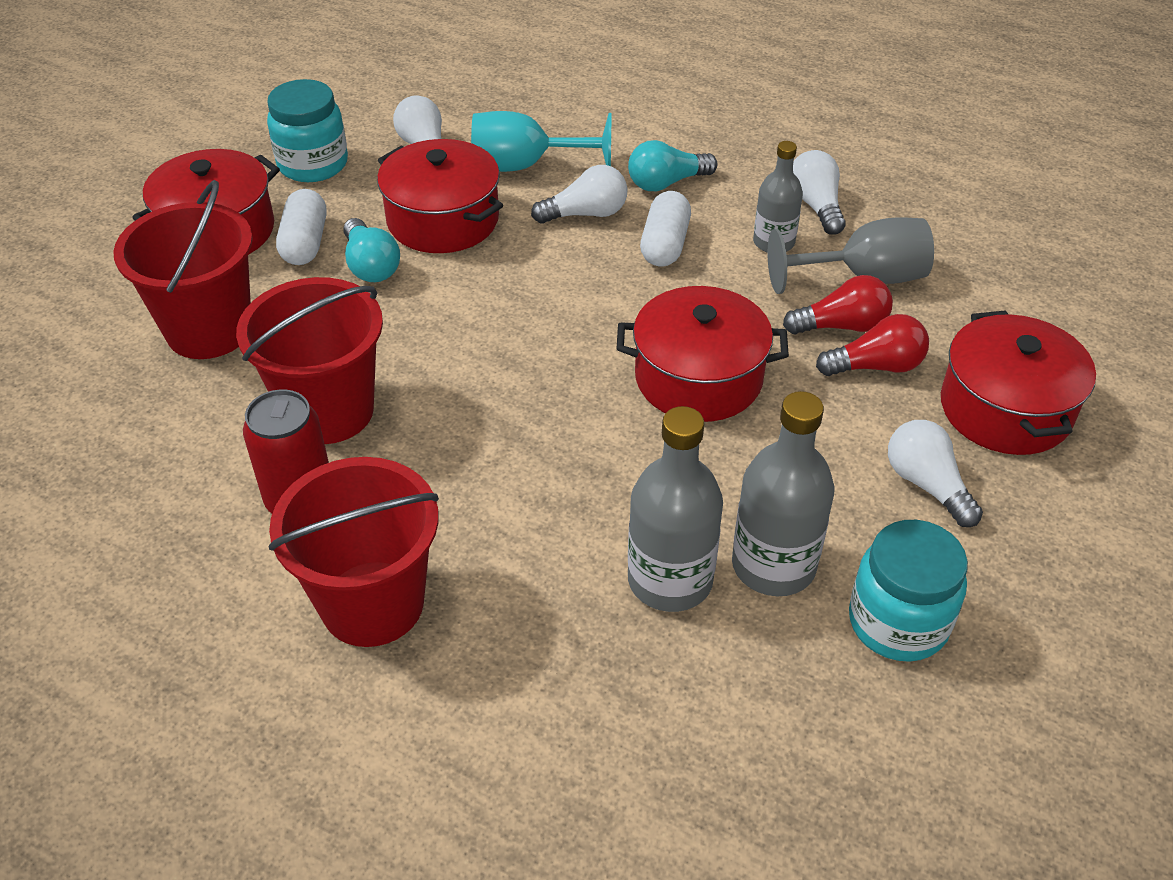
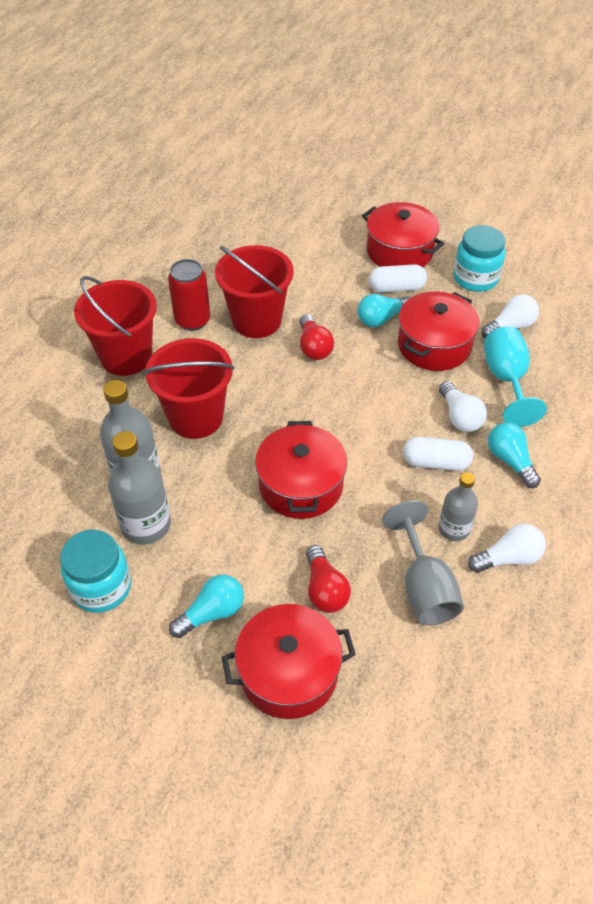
camera: 85 degrees right, 5 degrees up
red bucket [113,180,253,359] -> red bucket moved to [144,338,234,439]
red light bulb [783,275,893,334] -> red light bulb moved to [299,314,334,360]
white light bulb [888,420,983,527] -> turquoise light bulb [169,574,244,638]

